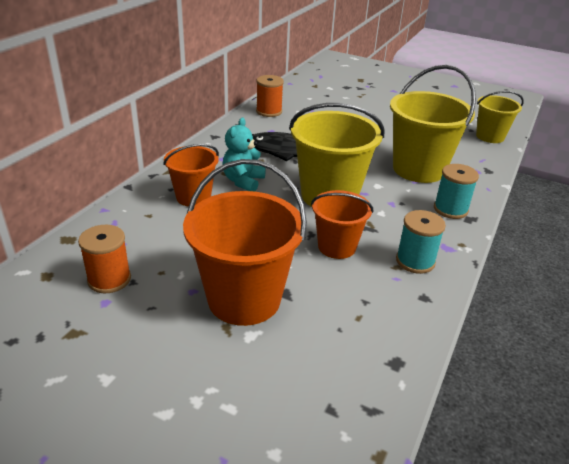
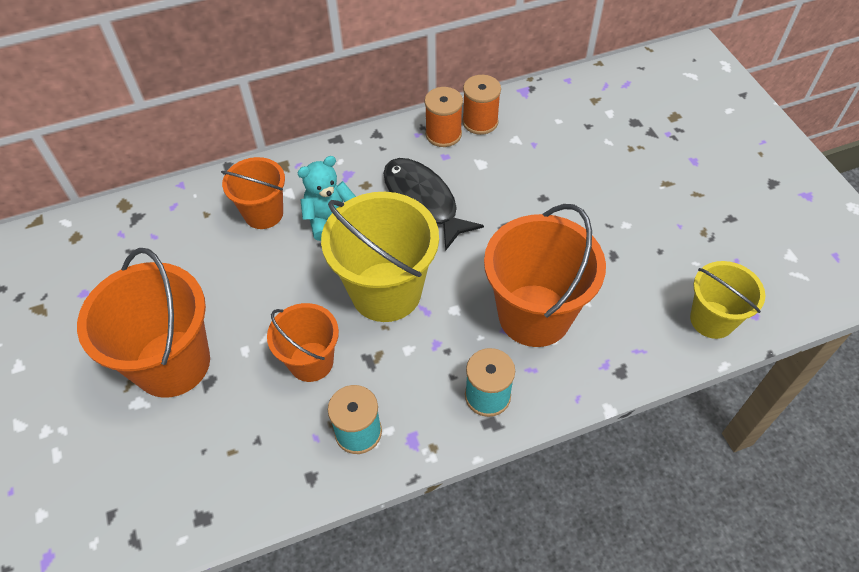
camera: 45 degrees right, 20 degrees up
orange spool [78,225,131,293] -> orange spool moved to [425,87,463,147]
yellow bucket [390,65,476,183] -> orange bucket [484,204,606,347]

